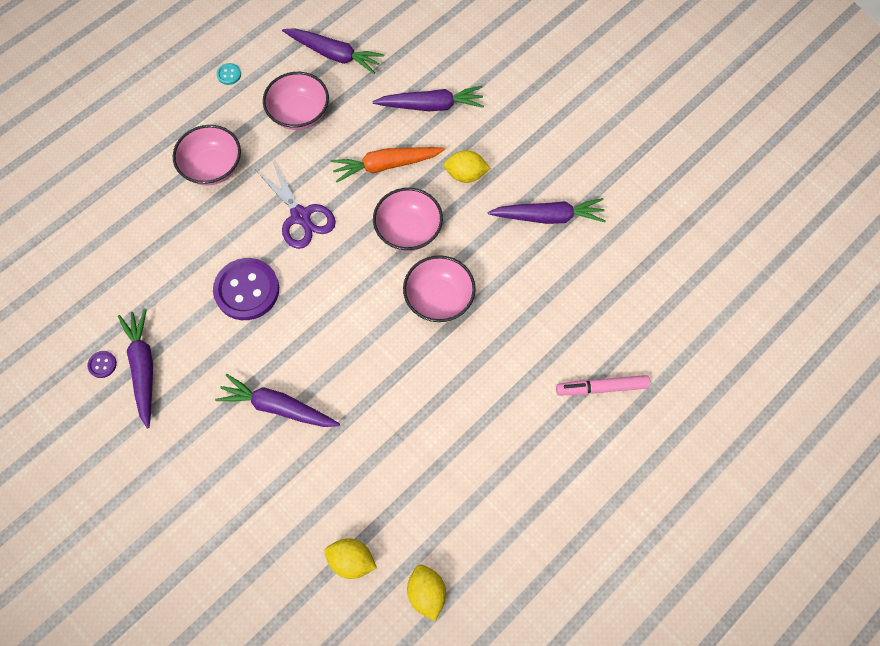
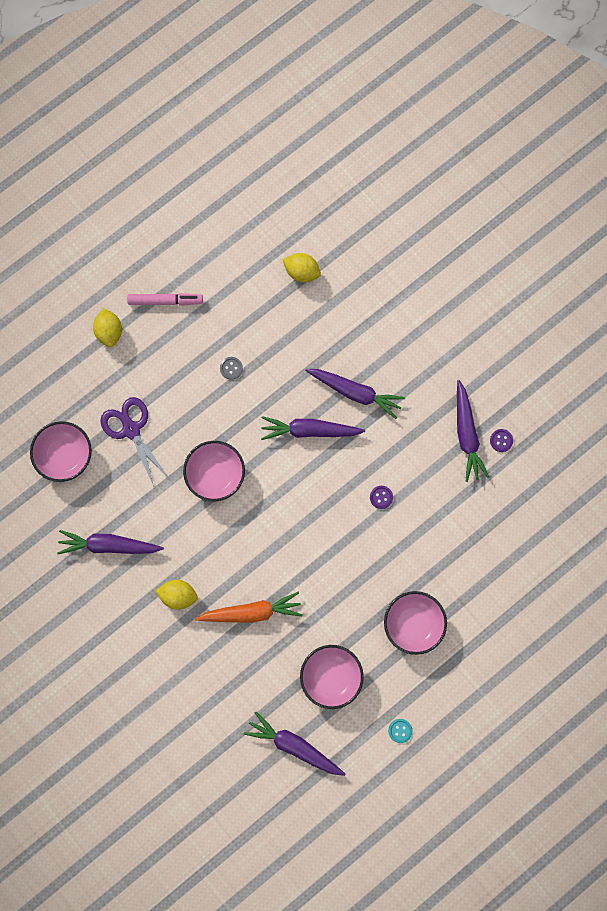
camera: 175 degrees left, 10 degrees up
purple button [213,258,279,320] -> purple button [370,486,393,509], size x0.41
purple scissors [255,160,336,249] -> purple scissors moved to [100,397,169,487]
purple carrot [372,86,484,111] -> purple carrot moved to [261,416,365,440]
pink bowl [373,188,443,251] -> pink bowl moved to [30,421,92,482]
yellow lemon [407,565,446,621] -> yellow lemon moved to [93,308,122,347]
pink marker [556,375,650,395] -> pink marker moved to [127,293,203,306]
none -> grey button [220,357,243,380]

